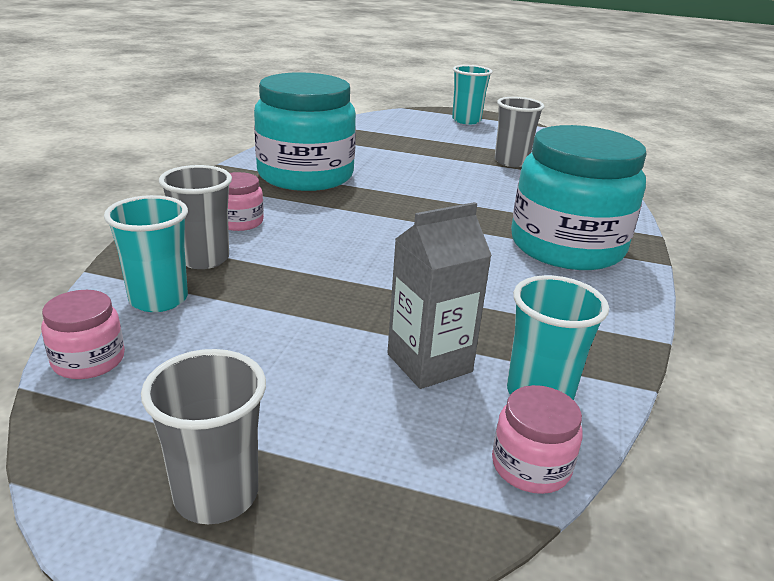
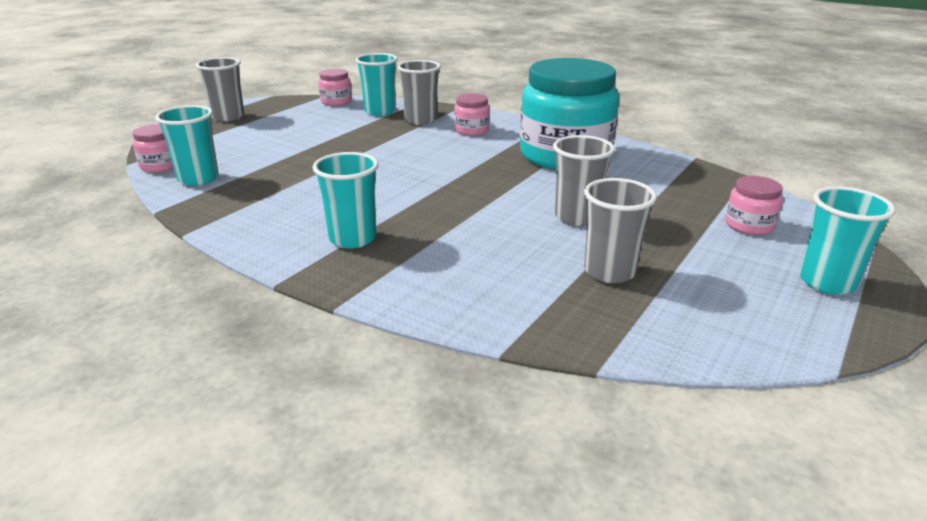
camera: 110 degrees right, 0 degrees up
grey carton [388,202,492,389] -> none
turquoise jar [511,125,646,270] -> turquoise cup [313,152,379,249]
none -> grey cup [553,135,615,226]
none -> pink jar [725,176,783,235]

